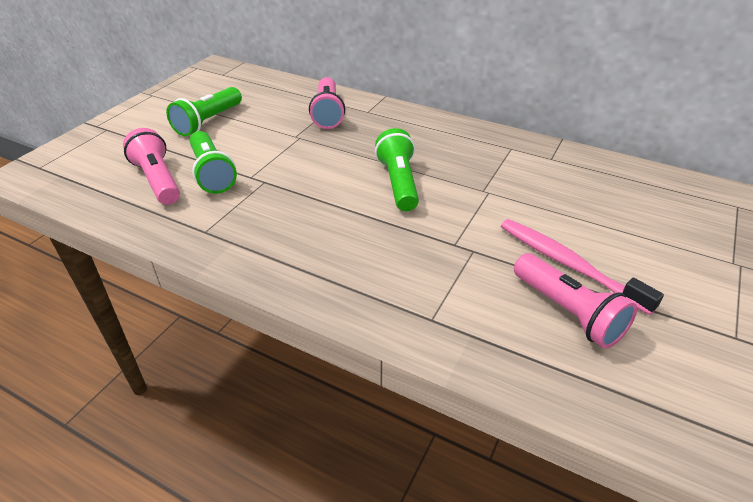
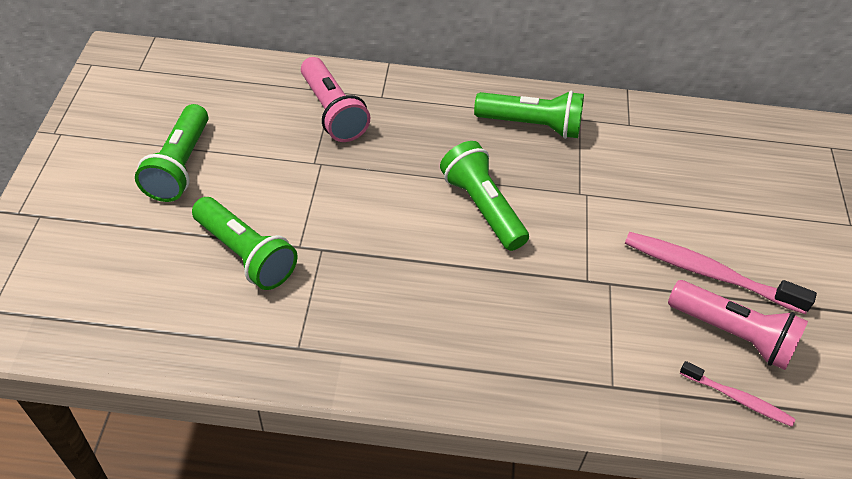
camera: 25 degrees left, 10 degrees up
pink flashlight [123,128,180,205] -> none
none -> green flashlight [474,91,584,139]
none -> pink toothbrush [680,361,795,427]

